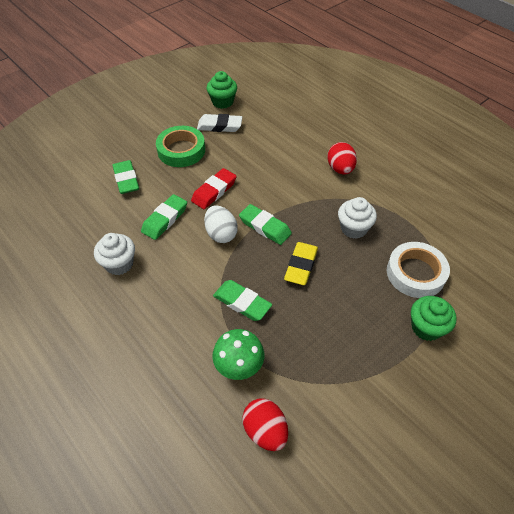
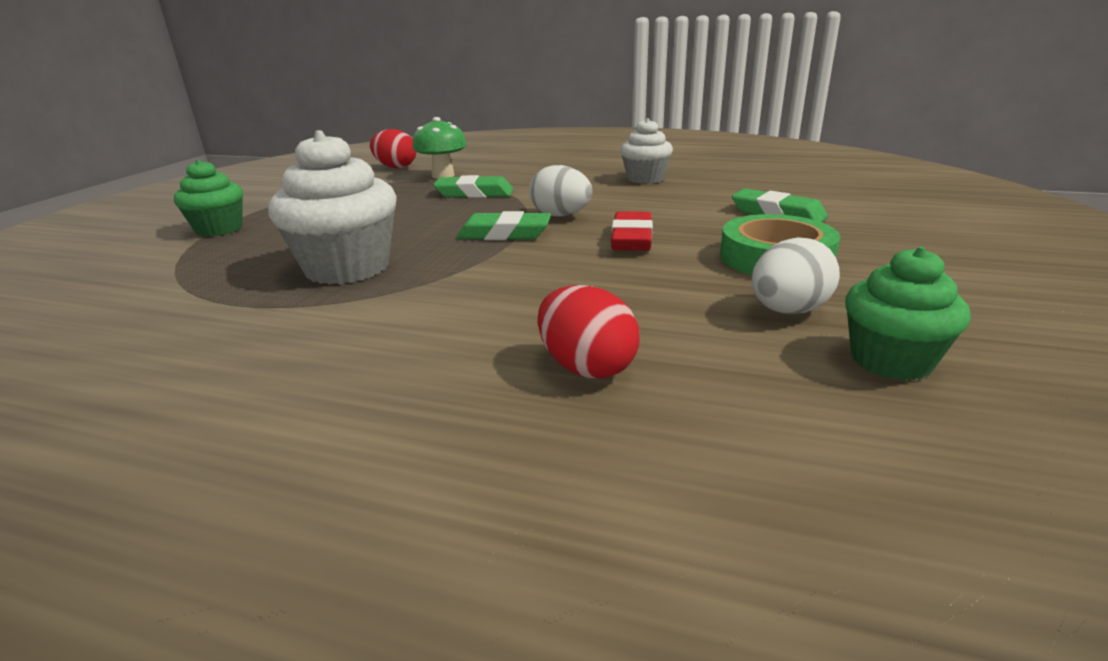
camera: 150 degrees right, 25 degrees down
green eraser [141,194,187,240] -> none
white eraser [197,114,242,132] -> white egg [752,237,840,314]
yellow eraser [284,242,318,285] -> none
red egg [328,142,357,174] -> red egg moved to [538,285,640,378]
white cupcake [338,197,377,239] -> white cupcake [268,130,397,285], size x1.59
white tape [387,242,450,298] -> none

